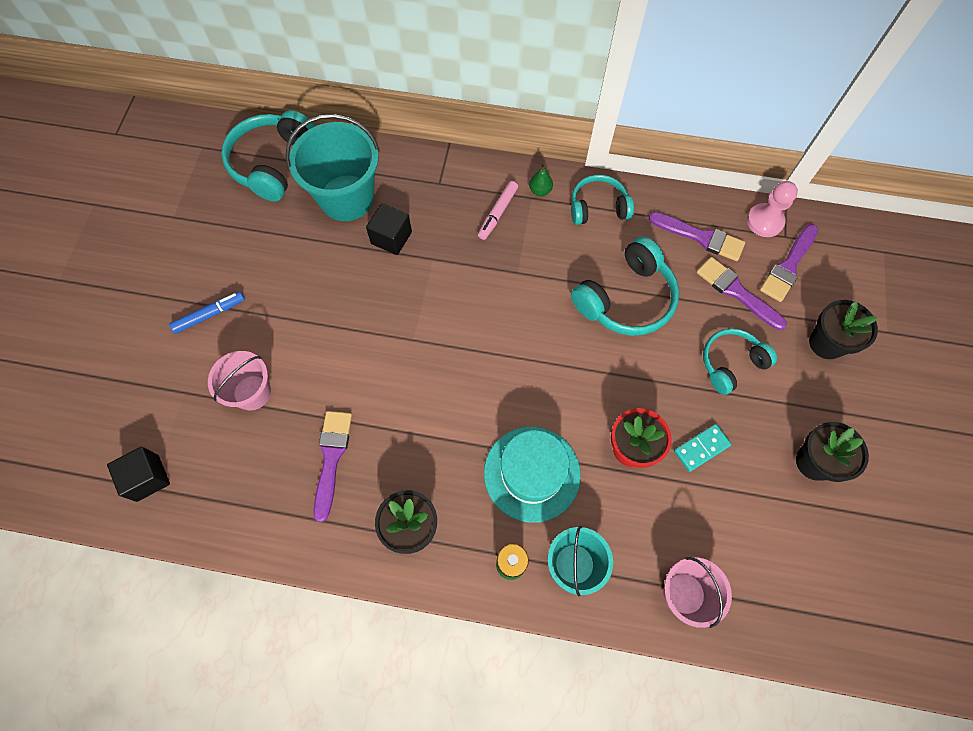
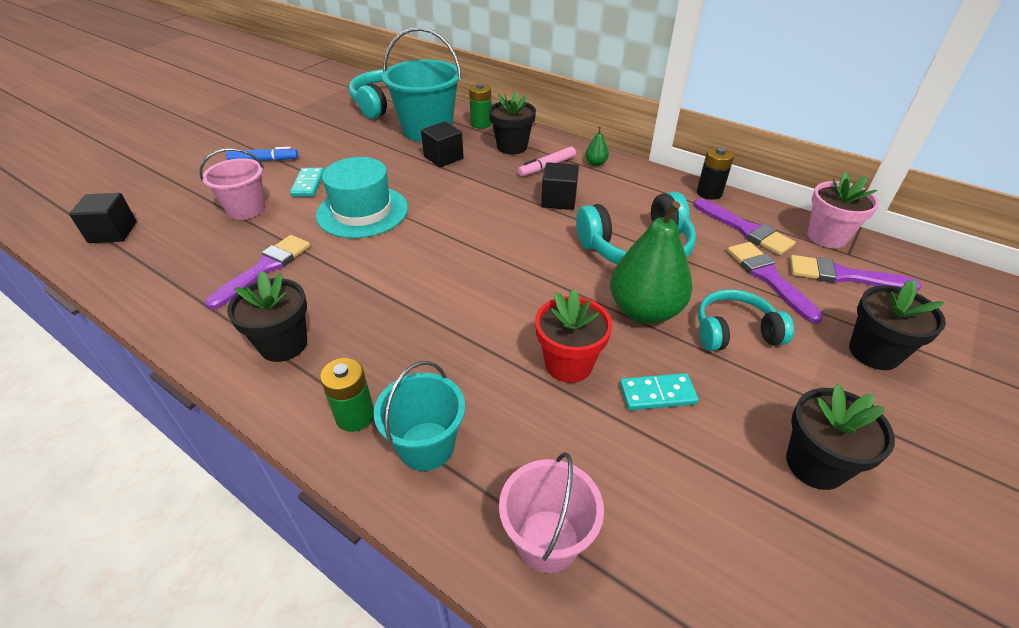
camera: 25 degrees right, 25 degrees down
turquoise hat [484,427,581,523] -> turquoise hat moved to [316,157,408,238]
turquoise headphones [571,175,634,225] -> none
pink pawn [747,181,798,237] -> pink flower pot [807,172,879,248]
purple brush [760,224,818,302] -> purple brush turned 45 degrees clockwise [790,255,922,291]
none -> turquoise domino [290,168,324,197]
none -> green battery [469,83,492,129]
none -> black flower pot [489,91,536,154]
none -> black cube [541,162,579,210]
none -> green pear [610,201,693,324]
none -> black battery [697,147,734,200]

